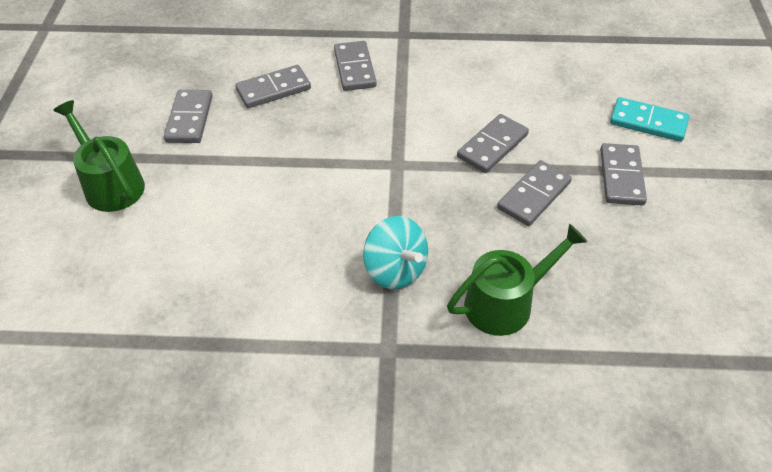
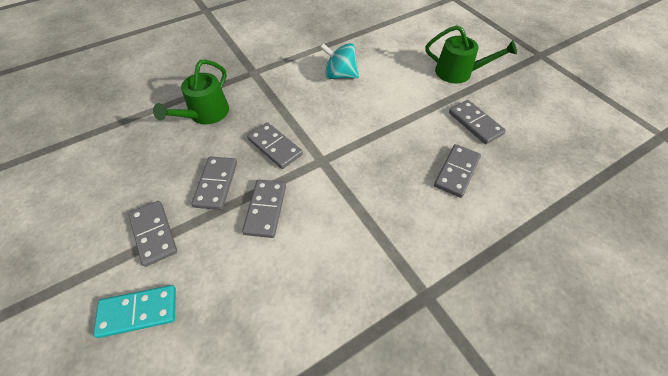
camera: 145 degrees right, 5 degrees up
grey domino [334,41,377,91] -> grey domino moved to [247,122,303,169]
turquoise spinning top [363,216,428,289] -> turquoise spinning top moved to [320,43,359,79]

